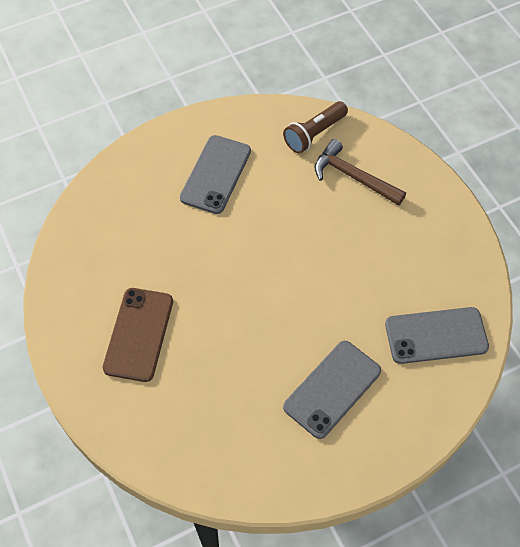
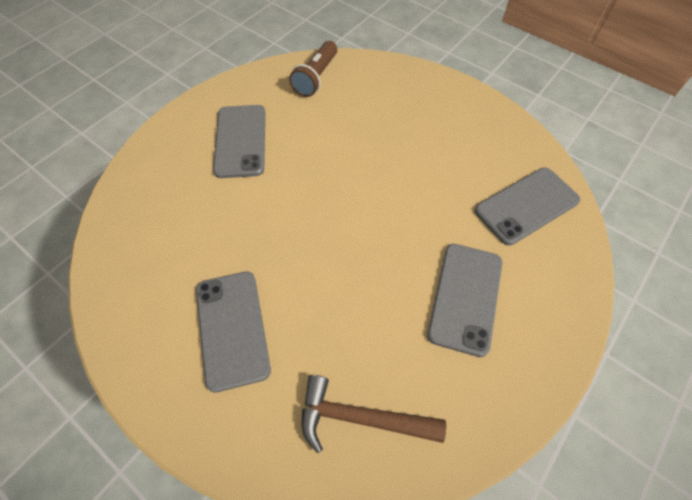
camera: 25 degrees left, 0 degrees up
brown phone [103,288,173,382] -> grey phone [196,271,271,393]
brown hammer [314,139,406,205] -> brown hammer moved to [302,375,446,453]

